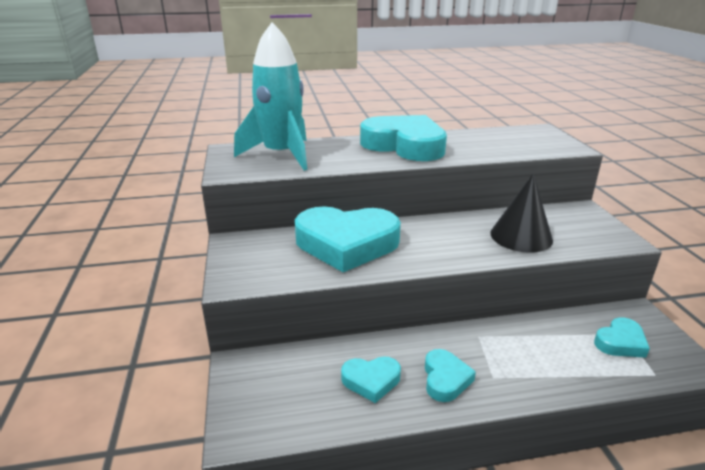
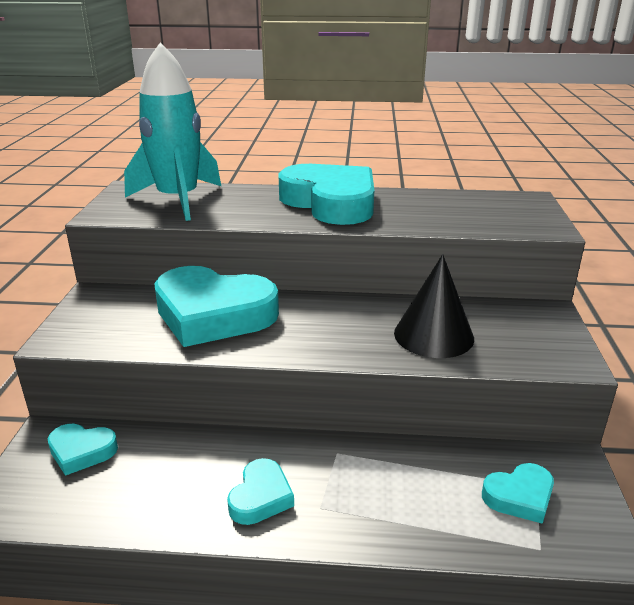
camera: 15 degrees right, 0 degrees up
turquoise heart [341,356,401,403] -> turquoise heart moved to [48,424,118,476]

